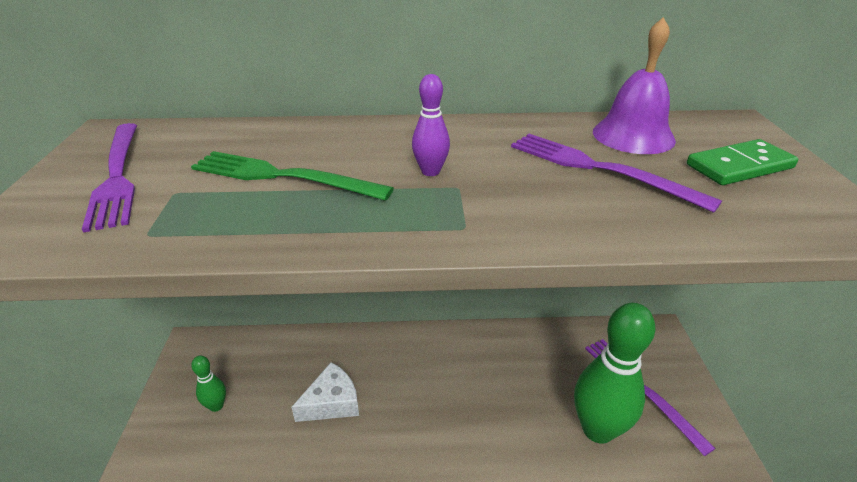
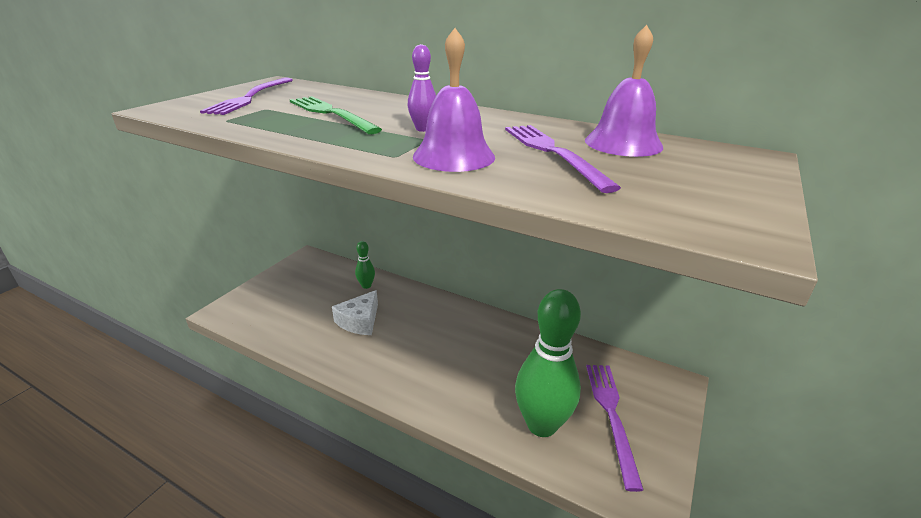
camera: 30 degrees right, 5 degrees down
green bowling pin [191,355,226,412] -> green bowling pin moved to [355,241,375,289]
white cheese [291,362,359,422] -> white cheese turned 120 degrees clockwise [332,290,378,335]
green domino [687,139,798,185] -> none
none -> purple bell [413,28,495,172]

